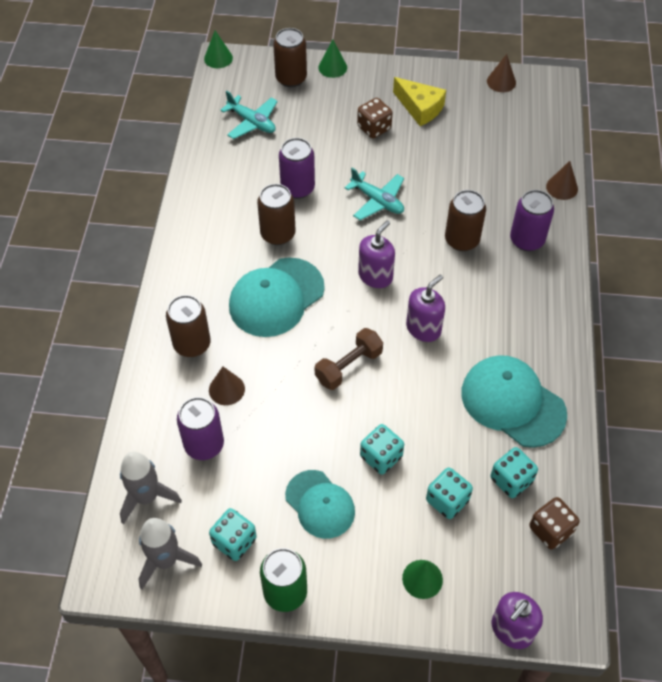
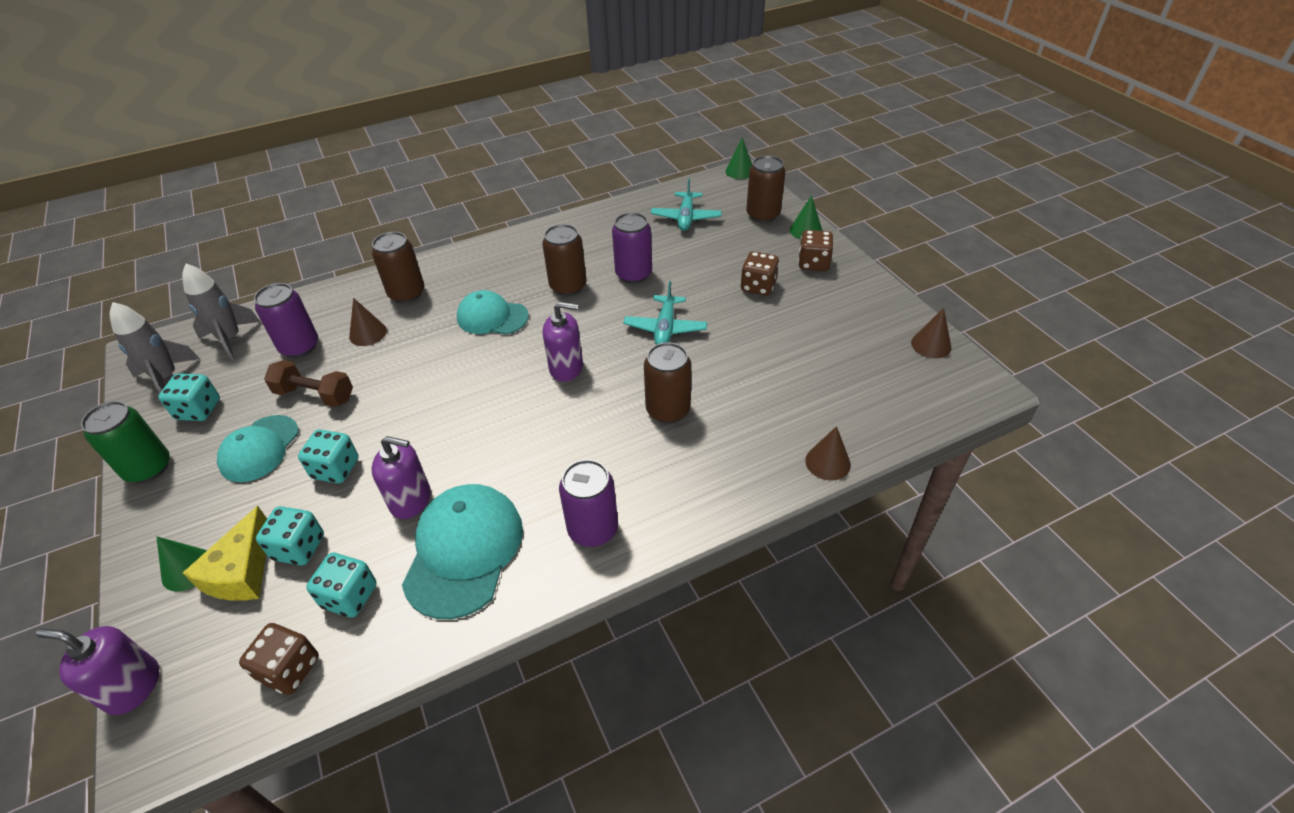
camera: 60 degrees right, 10 degrees down
turquoise cap [229,258,325,337] -> turquoise cap [457,290,529,335], size x0.66
brown dumbbell [315,328,383,390] -> brown dumbbell moved to [264,360,353,407]
yellow cheese [393,77,446,126] -> yellow cheese moved to [183,506,267,601]
purple soap dispenser [406,275,445,342] -> purple soap dispenser moved to [372,436,431,519]
purple can [510,190,554,251] -> purple can moved to [559,459,618,547]
none -> brown dice [798,230,834,271]

